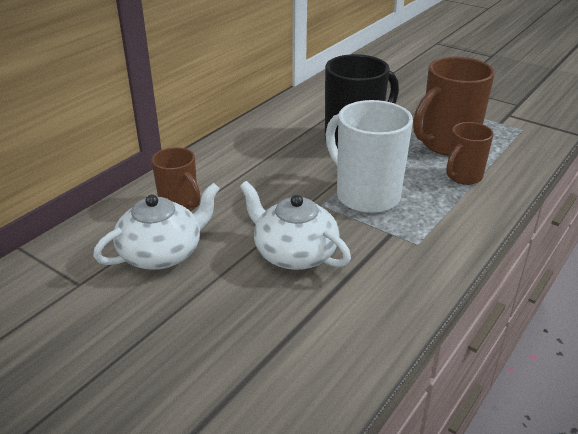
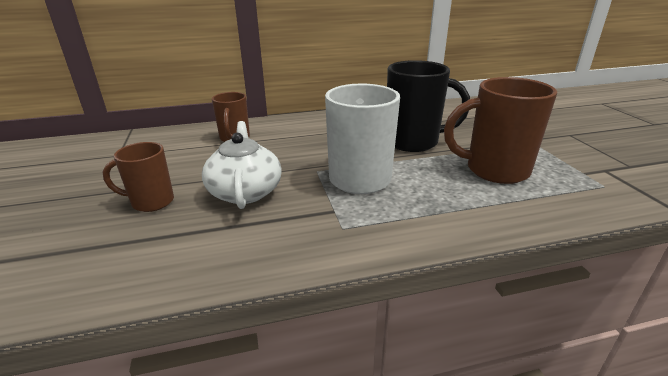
camera: 40 degrees right, 5 degrees down
white teapot [93,183,220,270] -> none
brown mug [447,122,494,185] -> brown mug moved to [103,142,174,212]

